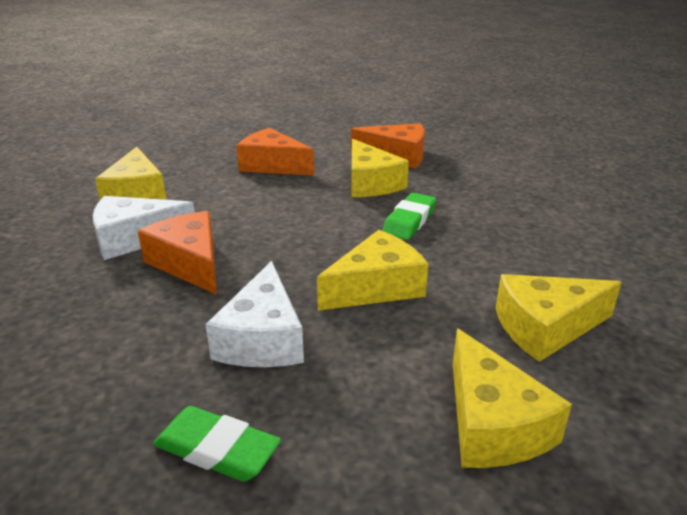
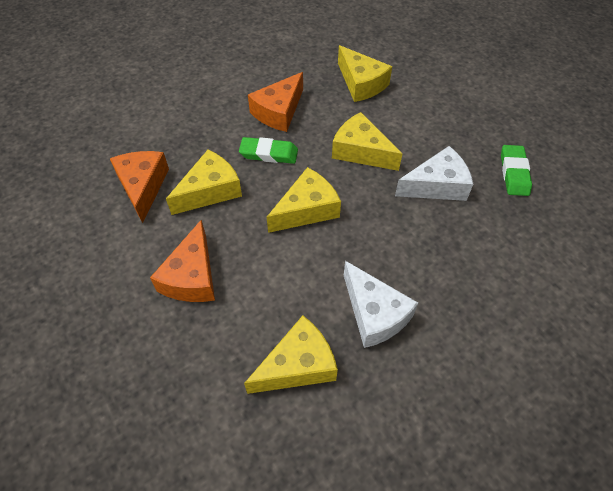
camera: 110 degrees left, 25 degrees up
orange cheese [138,211,217,295] -> orange cheese moved to [248,72,303,132]
yellow cheese [453,329,572,468] -> yellow cheese moved to [267,167,341,233]

